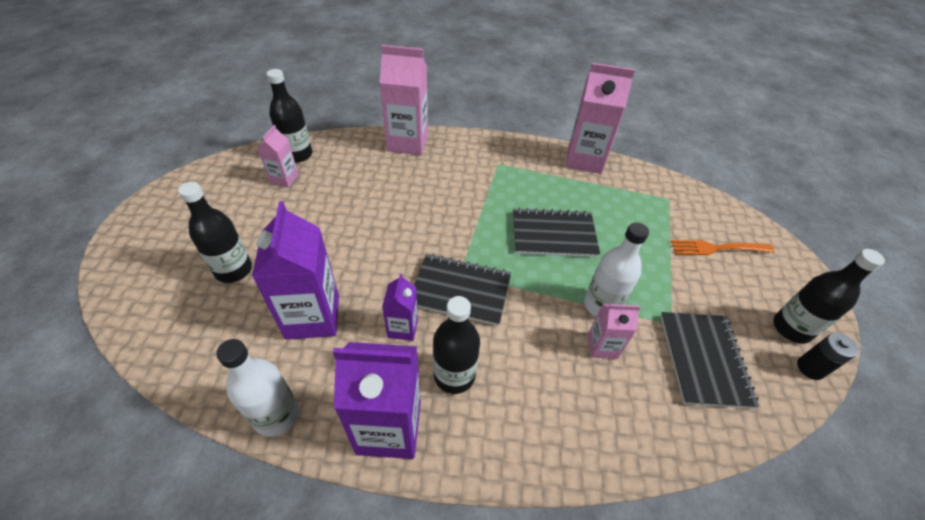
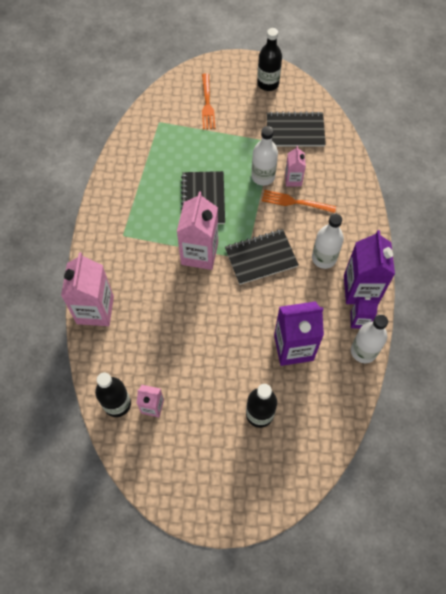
camera: 90 degrees left, 15 degrees up
purple carton [382,274,418,341] -> purple carton moved to [350,296,379,329]
black notebook [414,254,511,326] -> black notebook turned 60 degrees clockwise [225,229,299,285]
black bottle [433,296,480,394] -> white bottle [312,214,344,269]
pink carton [566,63,635,174] -> pink carton moved to [177,192,218,270]
black battery [797,333,858,380] -> none
none -> orange fork [262,190,336,213]

